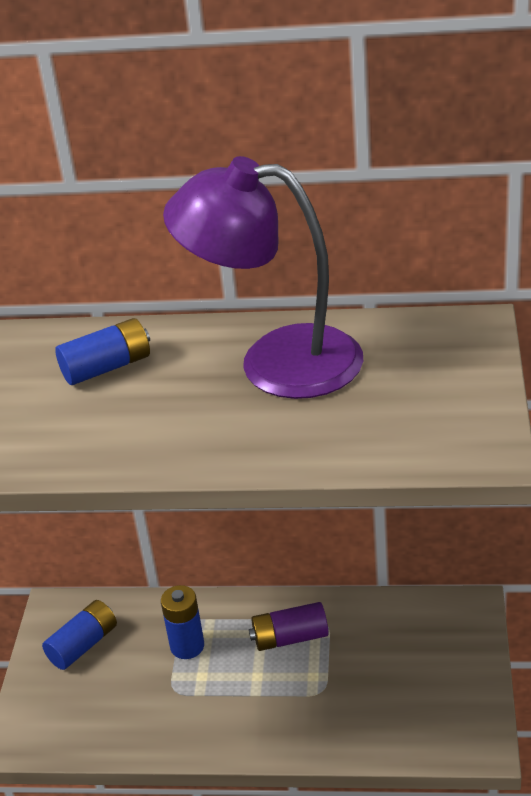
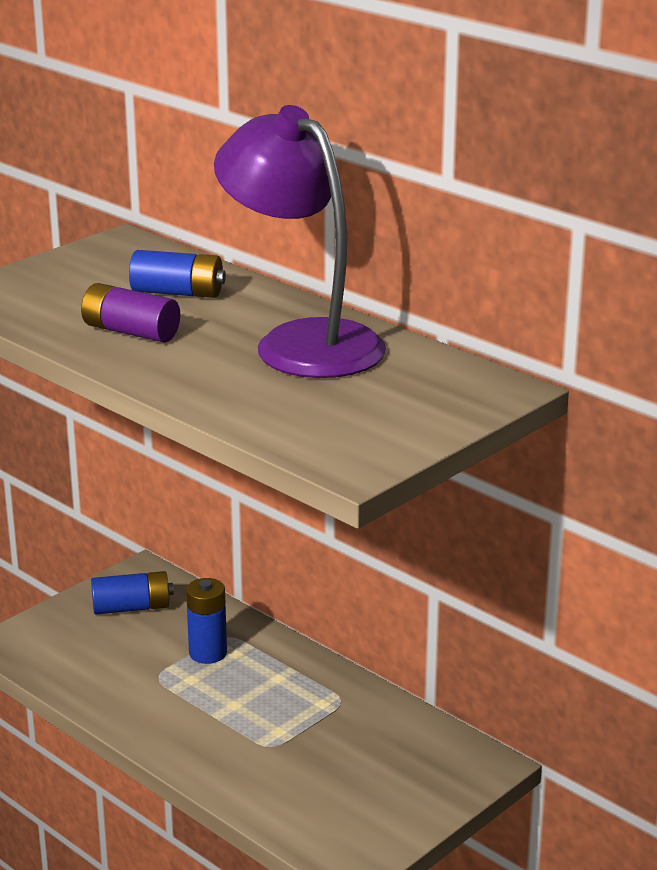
camera: 35 degrees right, 10 degrees down
purple battery [249,602,328,651] -> purple battery moved to [81,283,180,343]

